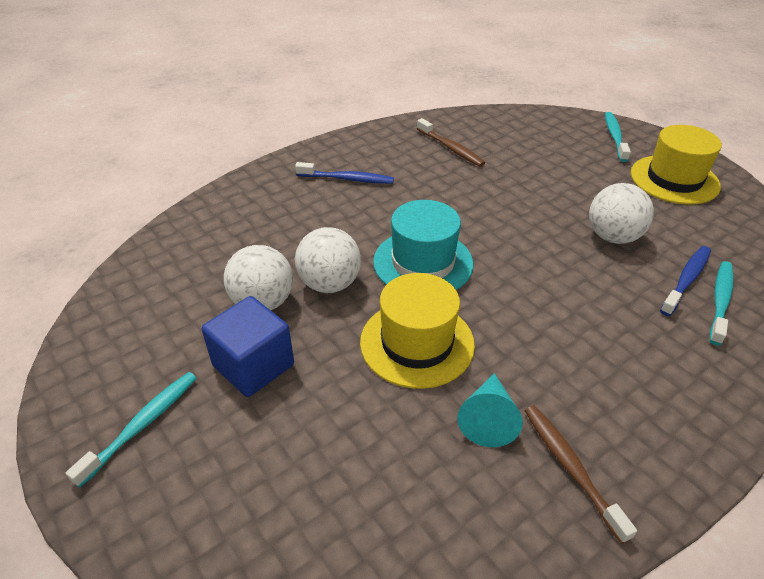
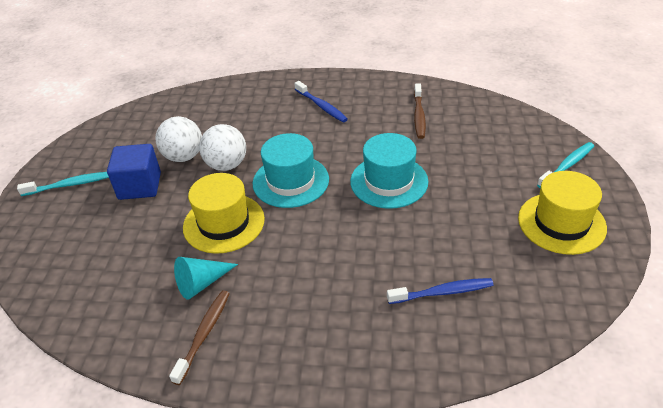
camera: 45 degrees right, 0 degrees up
white ball [589,183,654,244] -> none
turquoise toothbrush [710,261,733,345] -> none
none -> turquoise hat [350,133,428,209]

